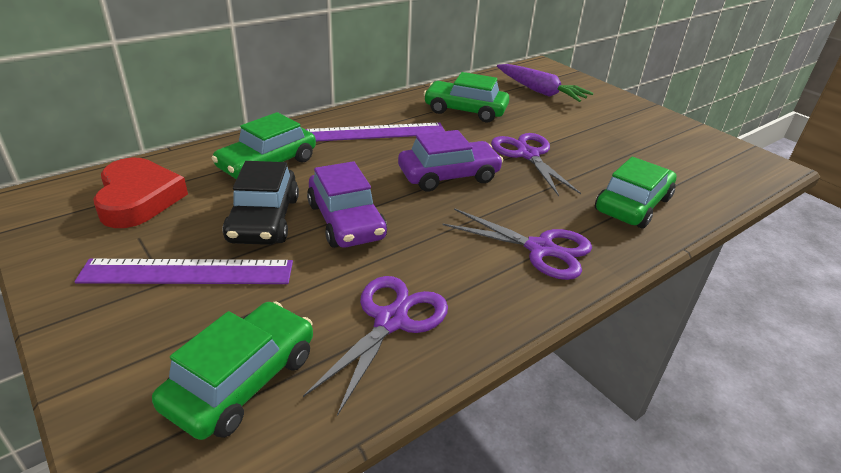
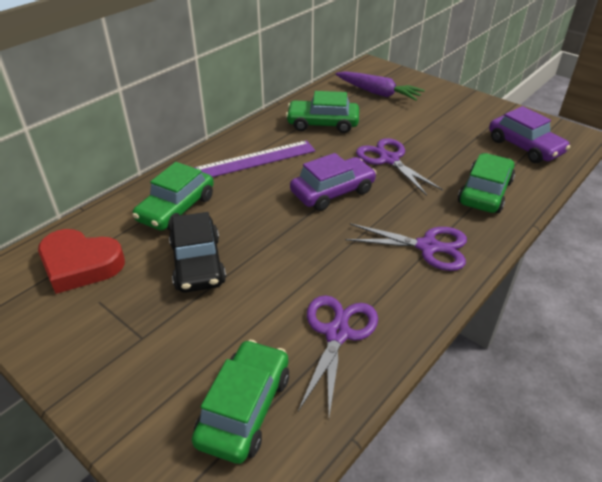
camera: 10 degrees left, 5 degrees up
purple ruler [74,259,293,284] -> none
red heart [93,158,188,228] -> red heart turned 135 degrees clockwise [38,229,125,294]
purple car [307,161,387,248] -> purple car moved to [489,106,570,163]

